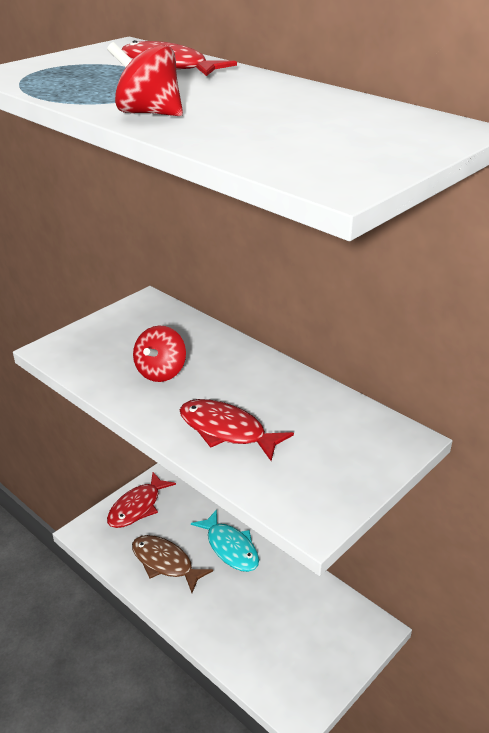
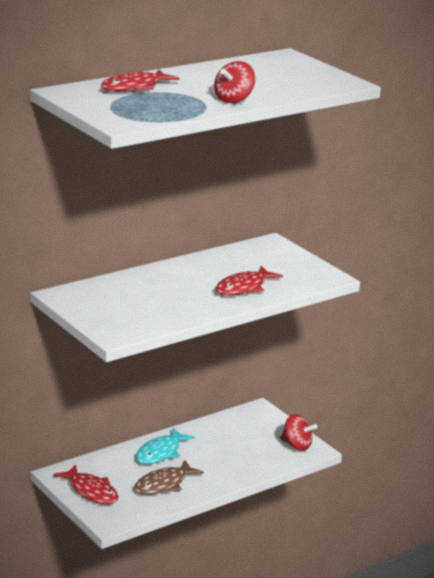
camera: 80 degrees left, 10 degrees down
red spinning top [133,326,186,382] -> red spinning top moved to [281,414,317,451]
turquoise fish [191,509,259,572] -> turquoise fish turned 150 degrees clockwise [135,428,195,464]

